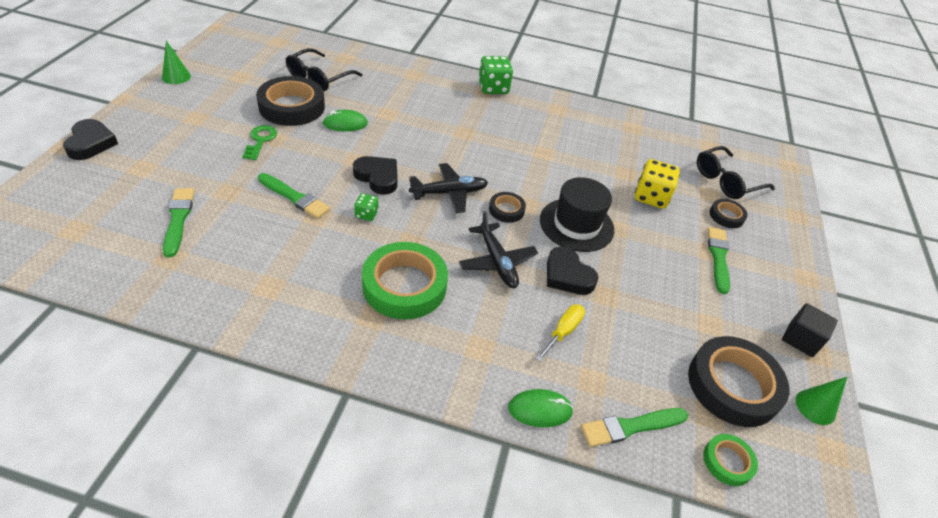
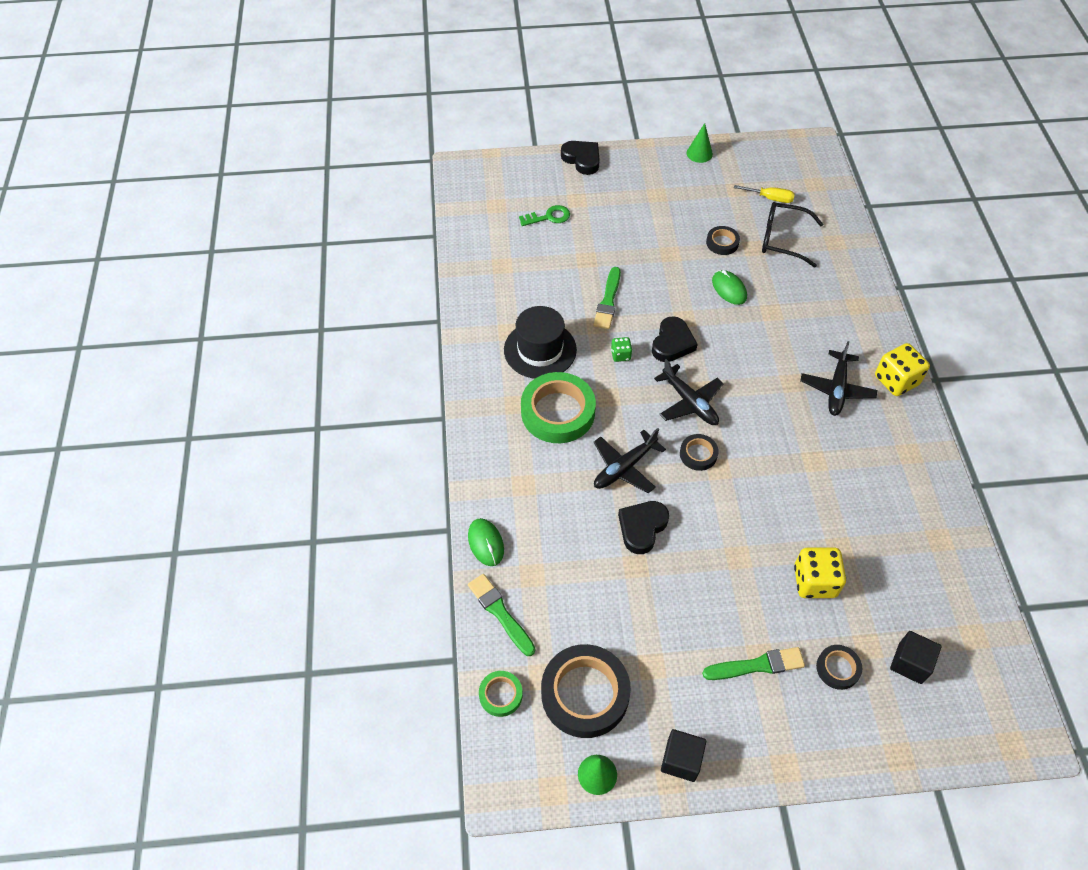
camera: 75 degrees right, 10 degrees up
black heart [63,119,118,160] -> black heart turned 105 degrees counterclockwise [561,141,600,175]
green brush [163,188,195,257] -> none
green key [242,125,277,160] -> green key moved to [519,205,570,226]
black tape [256,76,325,126] -> black tape [706,226,740,255], size x0.49
green dice [478,56,513,94] -> yellow dice [875,343,930,396]
yellow screwdriver [535,304,585,362] -> yellow screwdriver moved to [734,185,795,203]
black hat [540,177,614,252] -> black hat moved to [504,306,577,379]
black glasses [697,146,775,199] -> black cube [890,631,941,684]
none -> black plane [800,341,877,416]

